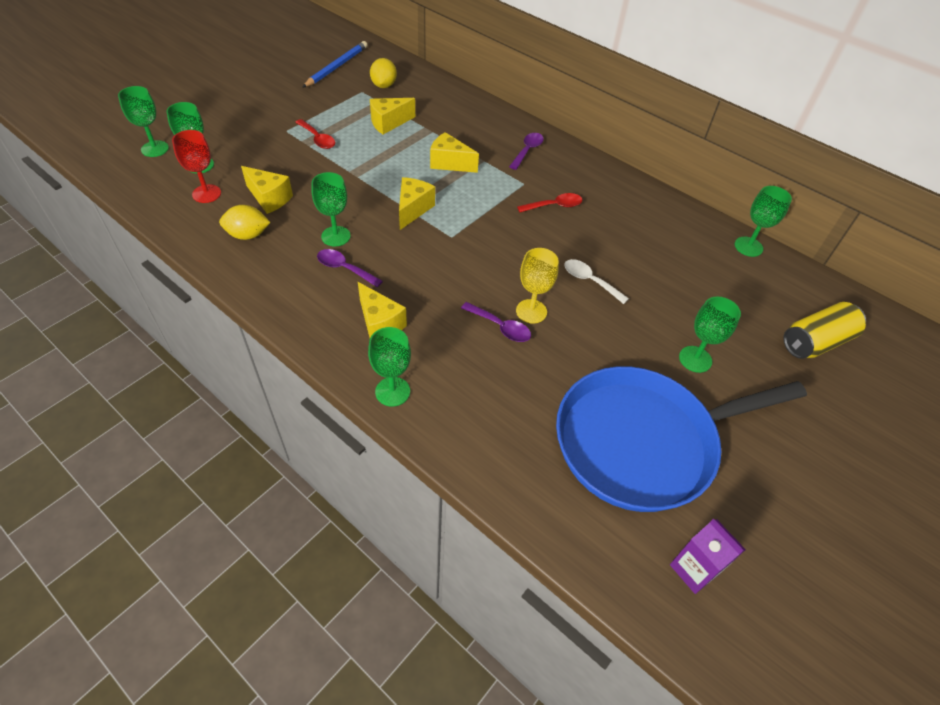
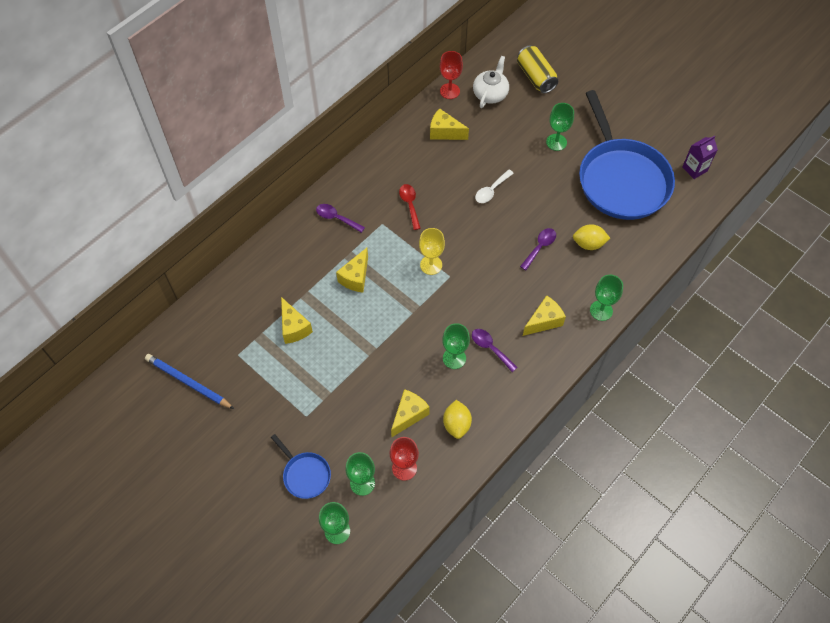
camera: 85 degrees left, 10 degrees up
red spoon [295,119,335,149] -> none
purple spoon [317,249,383,287] -> purple spoon turned 105 degrees clockwise [472,329,518,372]
yellow lemon [370,58,397,88] -> yellow lemon moved to [573,224,610,250]
yellow cheese [399,177,435,230] -> yellow cheese moved to [430,109,469,140]
yellow goblet [516,248,559,324] -> yellow goblet moved to [419,228,445,275]
green goblet [735,186,792,257] -> red goblet [440,51,463,99]
none -> blue pan [271,434,331,499]
none -> white teapot [473,56,509,108]

